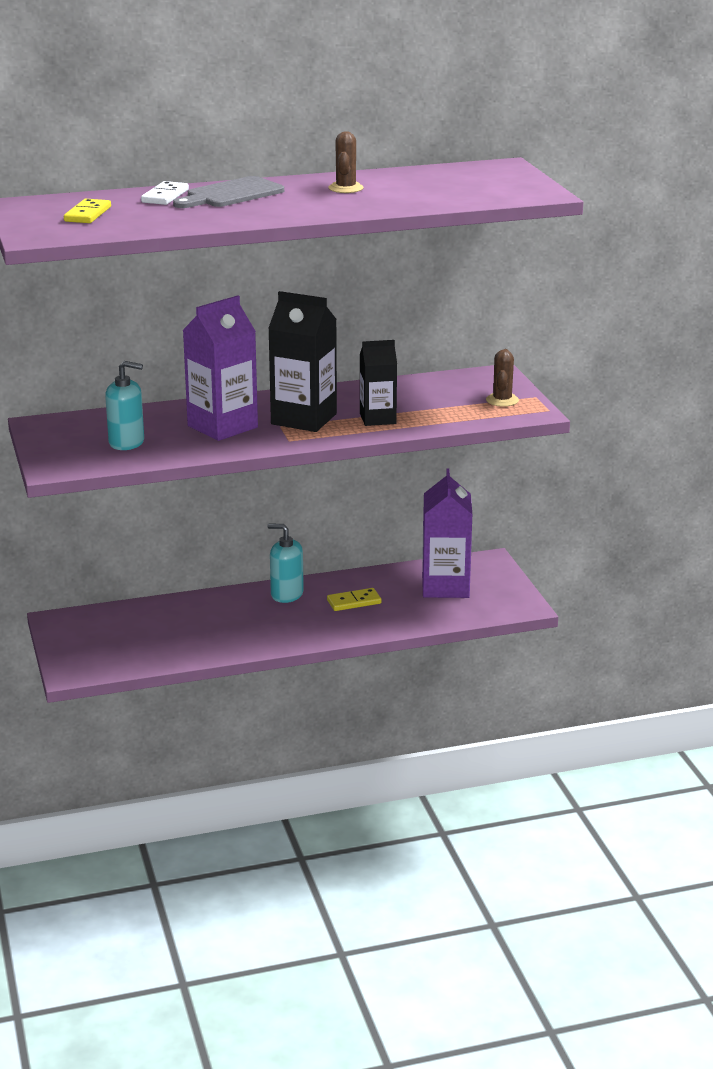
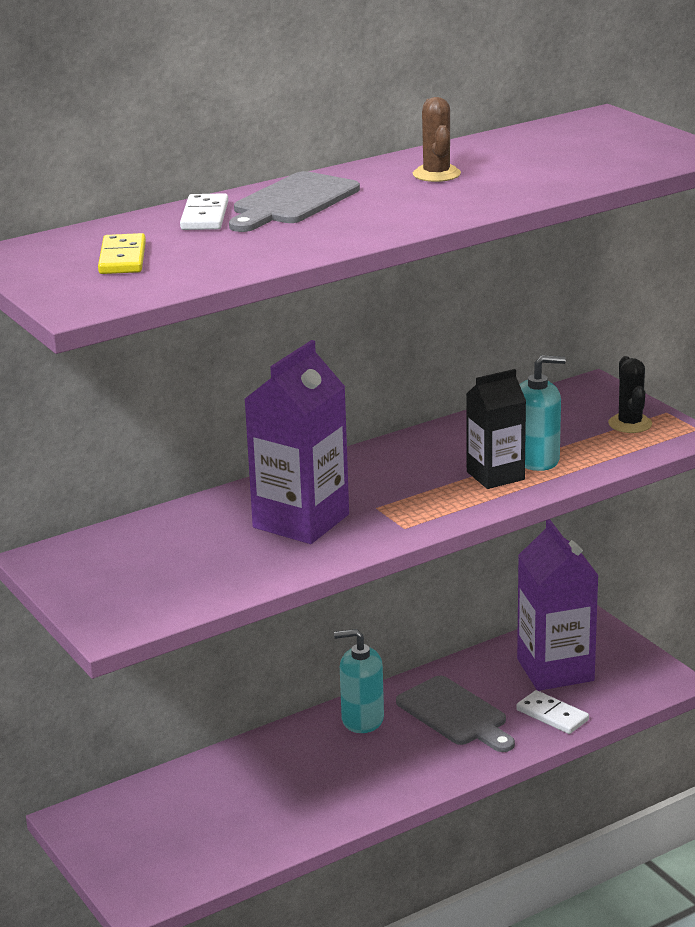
camera: 15 degrees left, 0 degrees up
turquoise soap dispenser [105,361,144,450] -> turquoise soap dispenser moved to [519,355,566,471]
black carton [268,291,337,432] -> none
yellow domino [327,588,381,611] -> grey cutting board [396,676,515,752]
brown cactus [486,349,519,407] -> black cactus [608,356,652,433]
none -> white domino [516,690,589,734]

